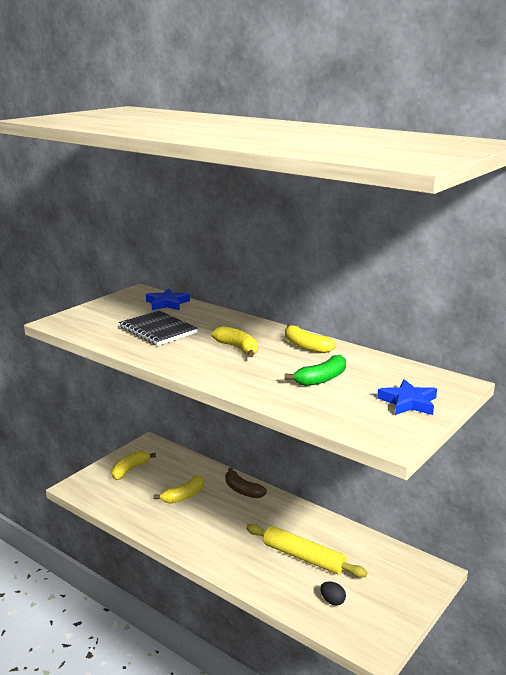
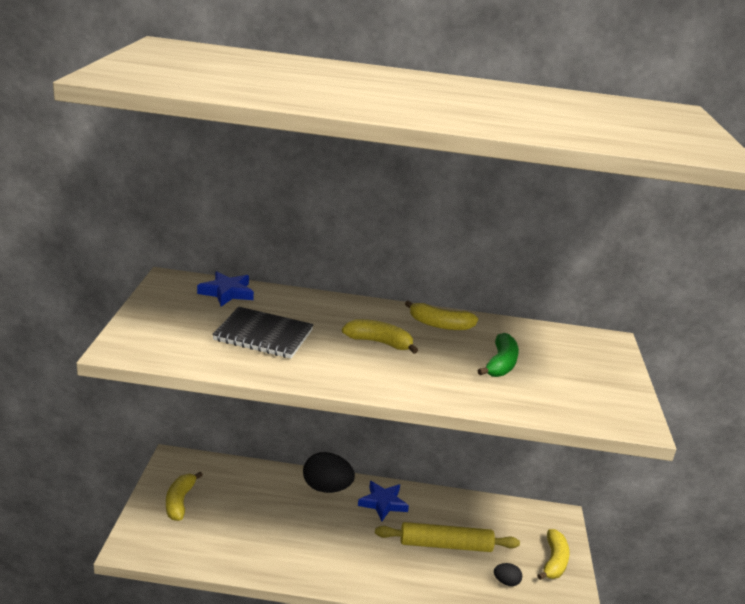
camera: 35 degrees left, 5 degrees up
yellow banana [153,475,204,504] -> yellow banana moved to [537,529,570,580]
brown banana [225,467,267,498] -> black egg [303,452,355,493]
blue star [377,379,437,415] -> blue star moved to [358,481,409,522]

